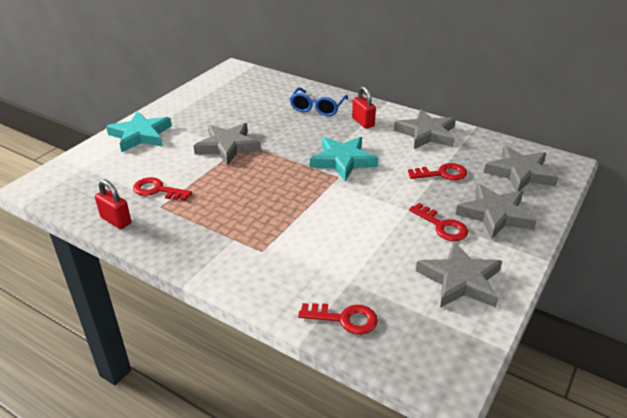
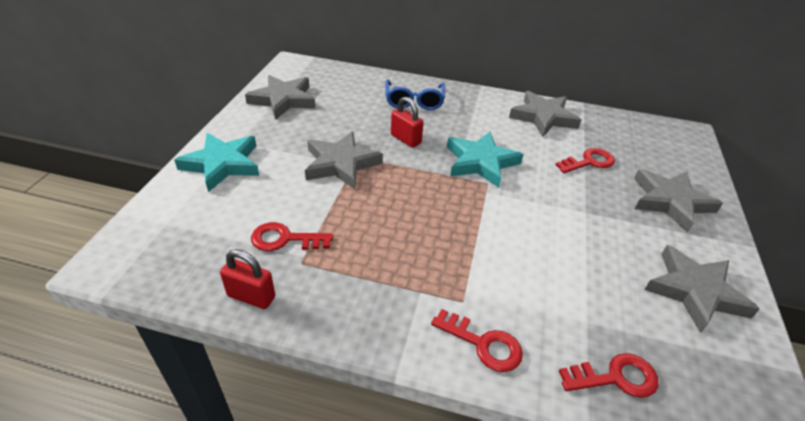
camera: 20 degrees left, 5 degrees up
red padlock [352,86,376,129] -> red padlock moved to [391,97,424,148]
red key [409,203,468,241] -> red key moved to [431,309,523,372]
grey star [484,146,559,192] -> grey star moved to [245,75,315,120]

